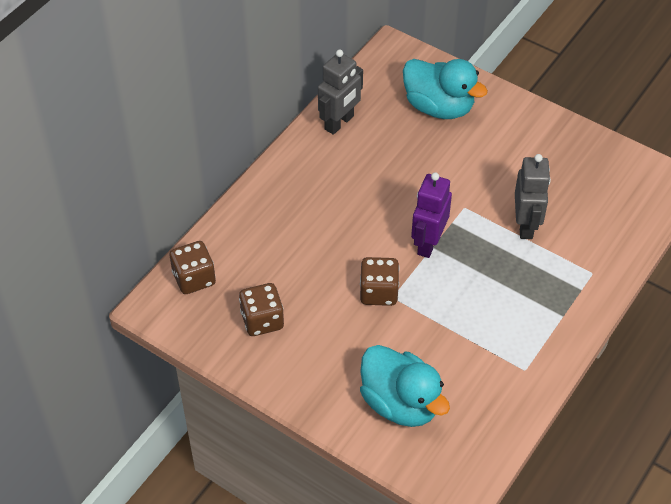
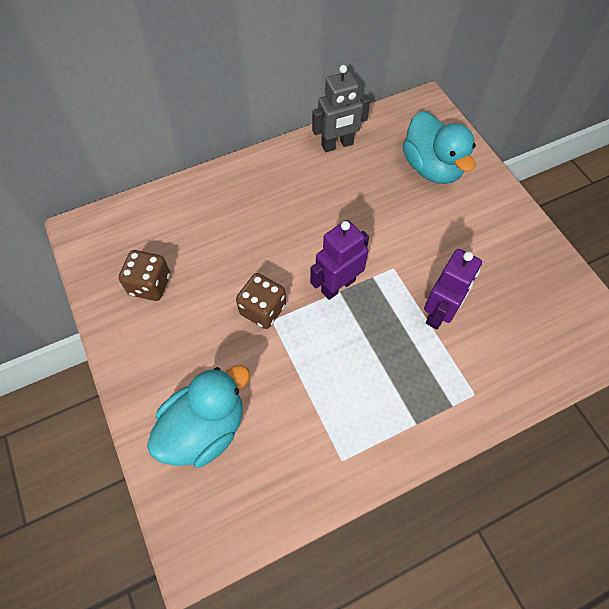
camera: 30 degrees right, 10 degrees up
brown dice [169,241,216,294] -> none
turquoise duck [360,345,450,427] -> turquoise duck turned 120 degrees counterclockwise [147,365,250,468]
grey robot [515,154,551,239] -> purple robot [424,249,482,329]

